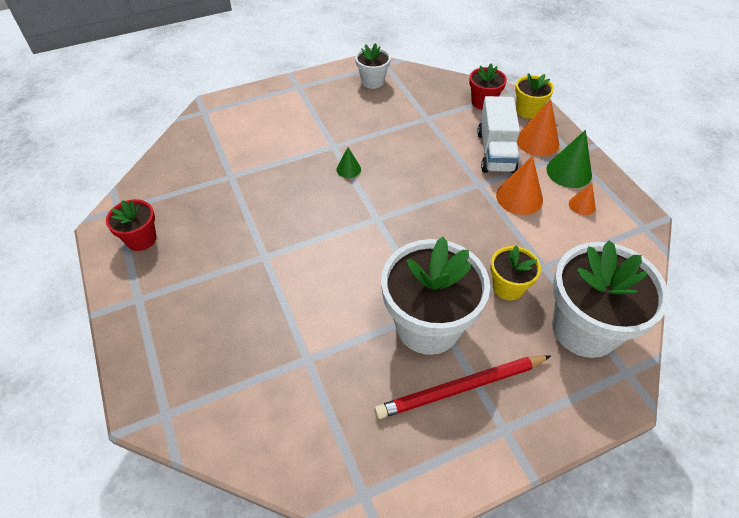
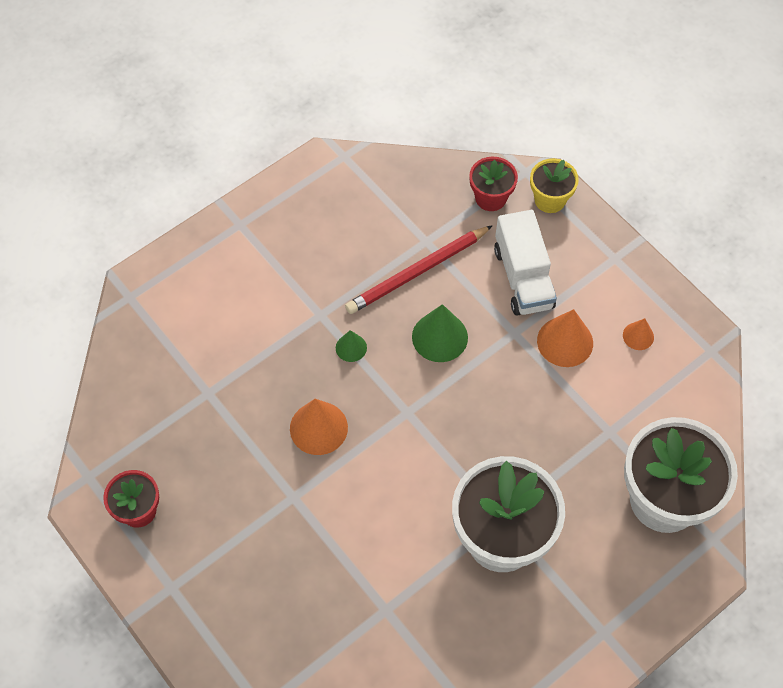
camera: 15 degrees left, 10 degrees up
white flower pot [355,43,391,89] -> none
red pencil [374,355,551,419] -> red pencil moved to [345,225,493,314]
yellow flower pot [491,246,541,301] -> none
orange cone [517,99,559,156] -> orange cone moved to [290,399,348,455]
green cone [546,130,592,188] -> green cone moved to [412,304,468,362]

